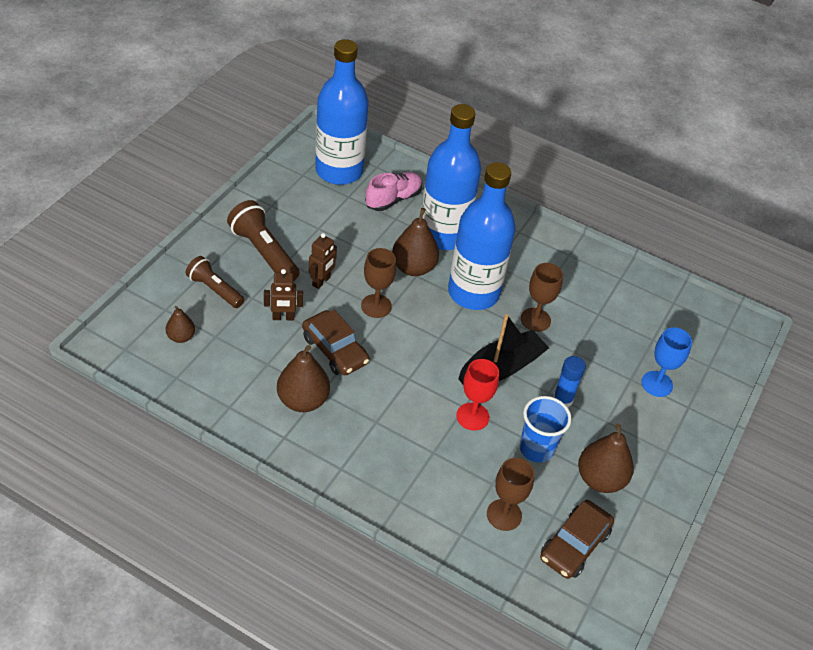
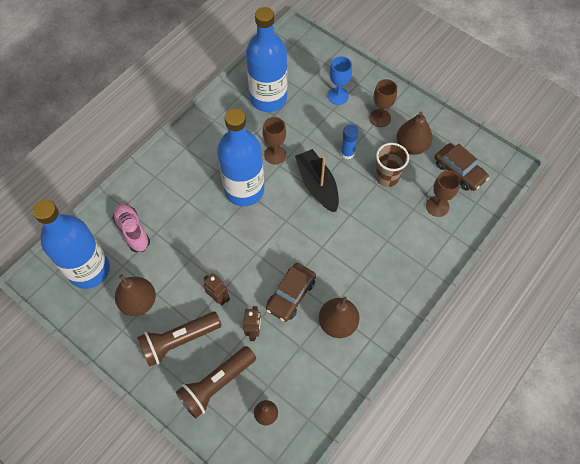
camera: 75 degrees left, 15 degrees up
brown flashlight [185,256,244,308] -> brown flashlight [176,346,256,418], size x1.50
brown car [302,310,369,375] -> brown car turned 150 degrees clockwise [266,263,316,322]
brown goblet [361,248,396,318] -> brown goblet moved to [369,79,397,127]
brown pear [392,208,439,276] -> brown pear moved to [115,274,156,316]
blue bottle [421,104,481,250] -> blue bottle moved to [246,7,287,112]
red goblet [456,359,499,431] -> none
blue cup [519,396,572,463] -> brown cup [375,143,409,187]

